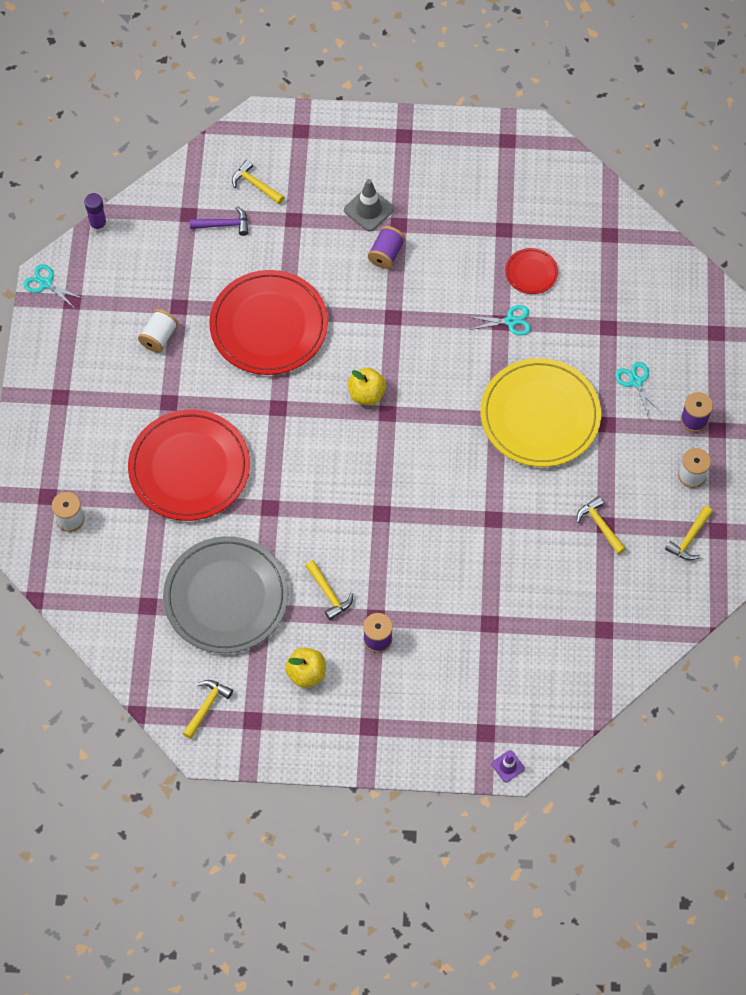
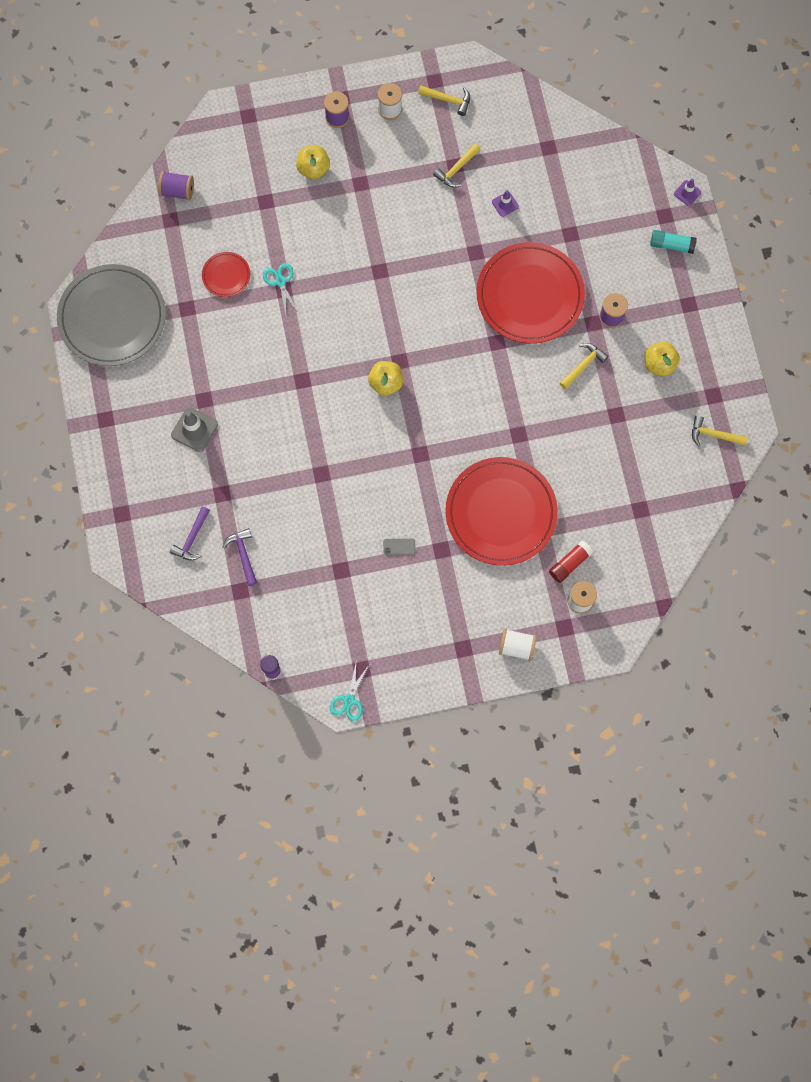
camera: 105 degrees left, 10 degrees up
white spool [138,309,178,353] -> white spool moved to [499,629,537,661]
grey plate [163,536,289,653] -> grey plate moved to [57,264,166,366]
red plate [209,270,328,375] -> red plate moved to [476,242,585,344]
yellow hammer [232,160,284,204] -> purple hammer [170,506,210,560]
purple spool [368,226,405,269] -> purple spool moved to [158,171,194,200]
yellow plate [480,358,601,467] -> none
turquoise scissors [615,362,663,420] -> yellow apple [296,145,330,179]
none -> grey phone [383,539,415,555]
none -> purple traffic cone [492,190,519,217]
none -> red glue stick [549,541,593,583]
none -> turquoise glue stick [650,230,697,254]

